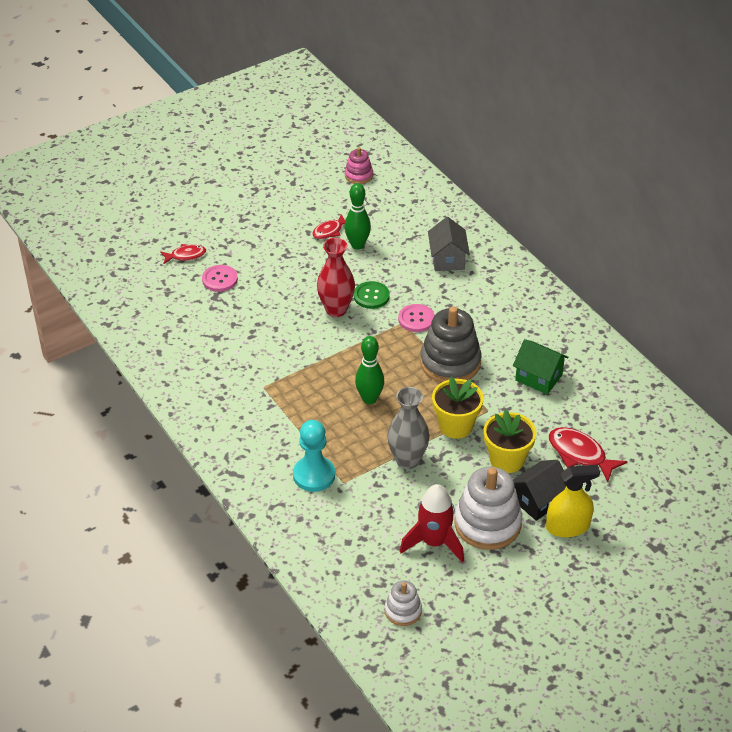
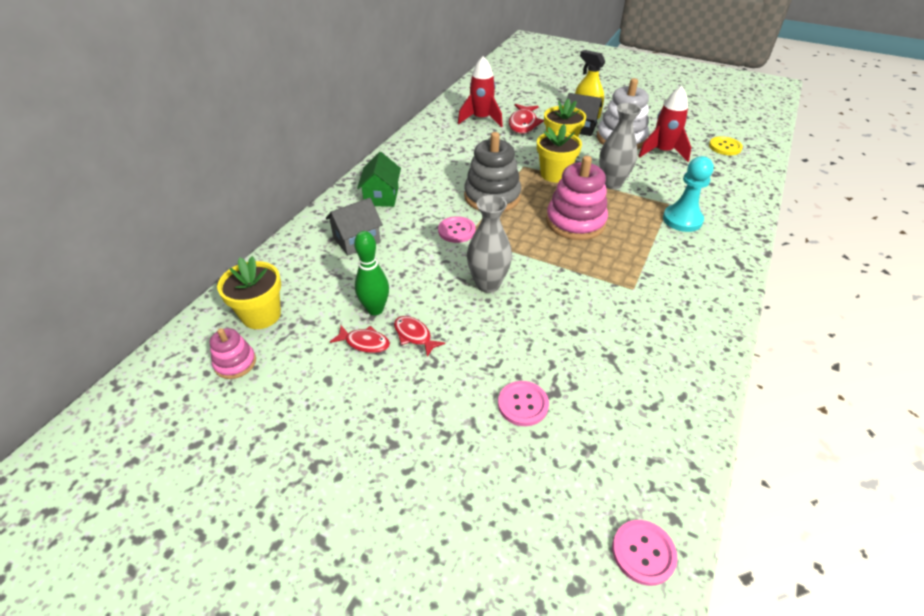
camera: 120 degrees left, 0 degrees up
red fish [160,244,206,264] -> red fish moved to [394,316,445,357]
red vase [317,238,355,317] -> grey vase [467,195,512,293]
green button [354,281,389,309] -> none
green bowling pin [355,336,384,404] -> pink stacking toy [546,156,608,240]
white stacking toy [385,581,422,626] -> yellow button [709,136,743,155]
green house [513,339,569,394] -> green house moved to [357,152,401,207]
none -> yellow flower pot [217,256,281,329]
none -> red rocket [458,56,503,128]
none -> pink button [612,520,678,586]

